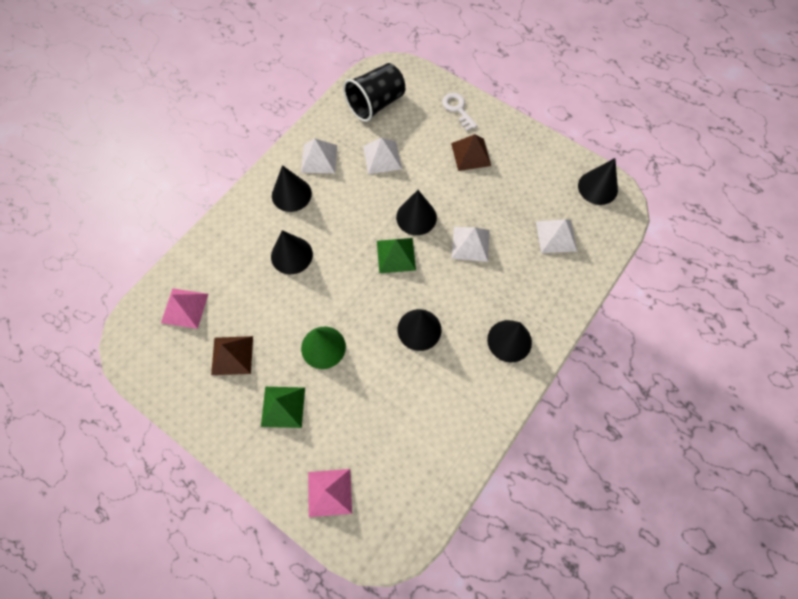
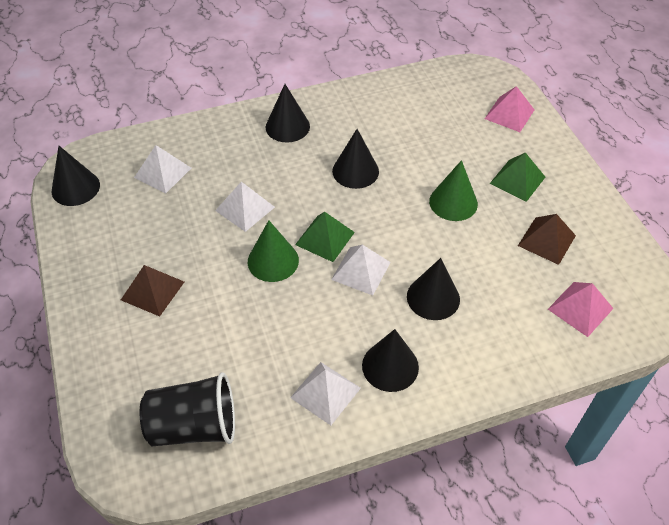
camera: 145 degrees left, 15 degrees down
white pyramid [363,138,402,174] -> white pyramid moved to [331,245,391,296]
black cone [396,190,437,235] -> green cone [248,220,299,282]
white key [442,93,477,131] -> none

